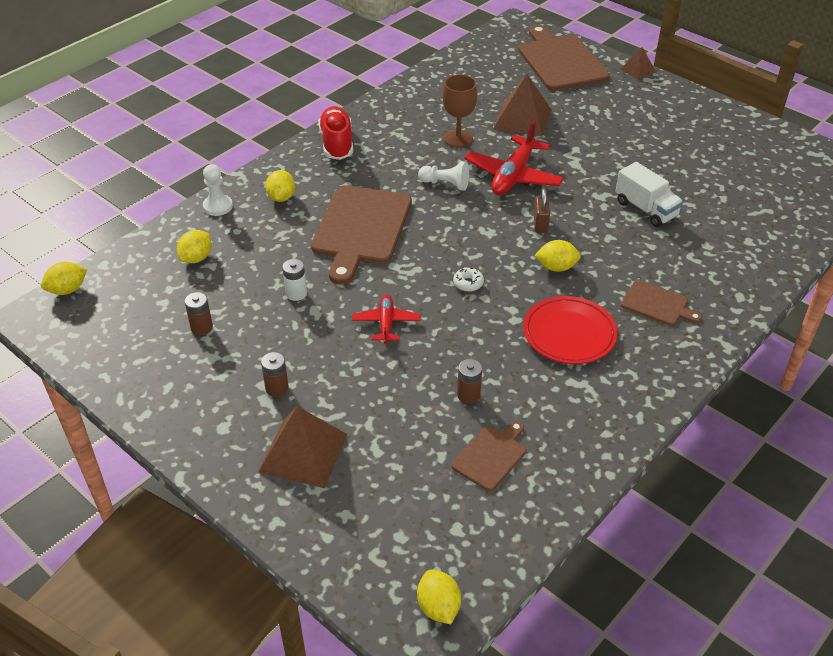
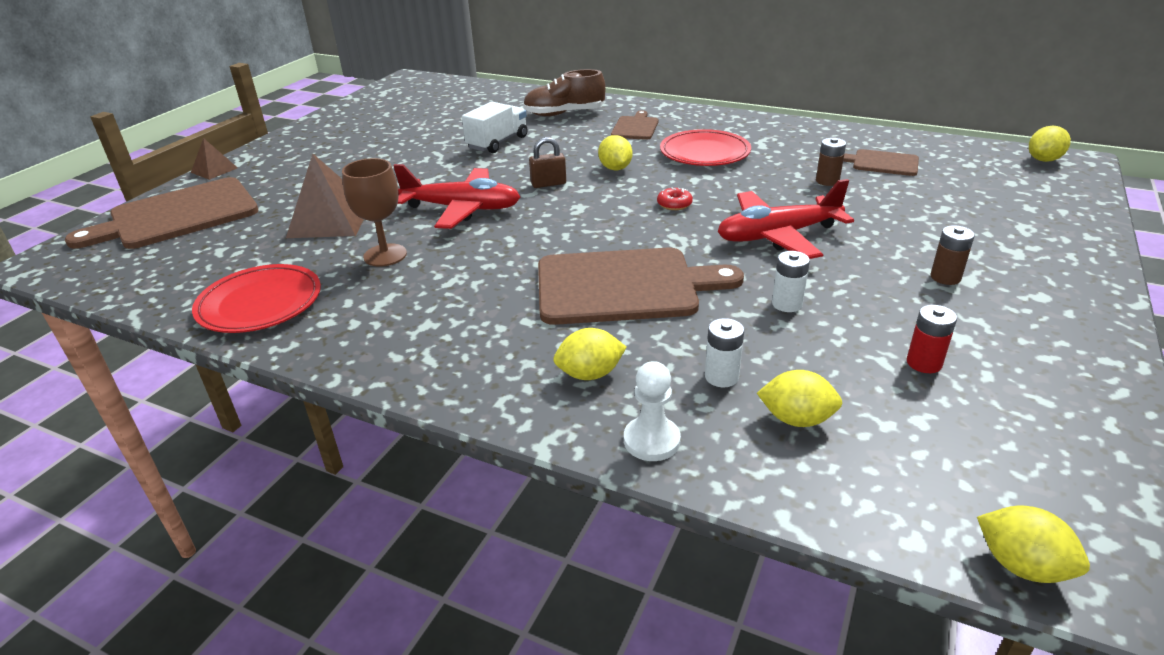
camera: 105 degrees left, 10 degrees down
brown battery [185,292,213,335] -> red battery [907,305,957,373]
brown pyramid [258,406,347,488] -> none
red shoe [318,106,353,160] -> none
red plane [352,294,420,344] -> red plane [717,179,854,259], size x1.73
white pawn [418,161,469,191] -> none
white donut [453,268,484,292] -> red donut [657,187,693,210]
none -> red plate [192,264,321,333]
none -> brown shoe [523,69,606,116]
none -> white battery [705,318,744,387]

